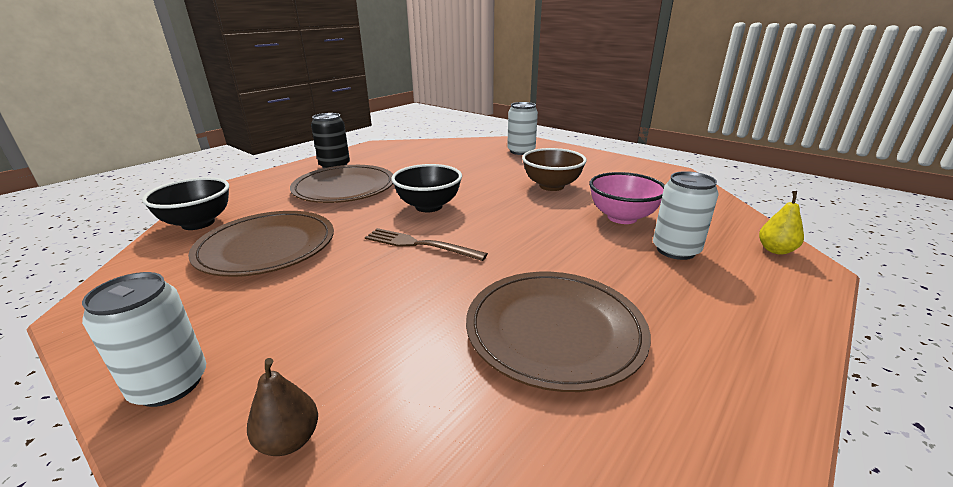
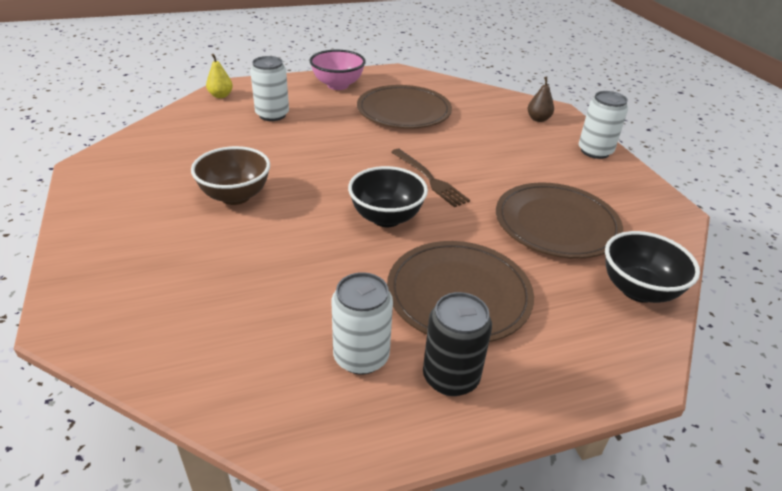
camera: 150 degrees left, 10 degrees up
white can [507,102,538,155] -> white can moved to [331,272,393,375]
pink bowl [589,172,665,224] -> pink bowl moved to [310,50,366,90]

